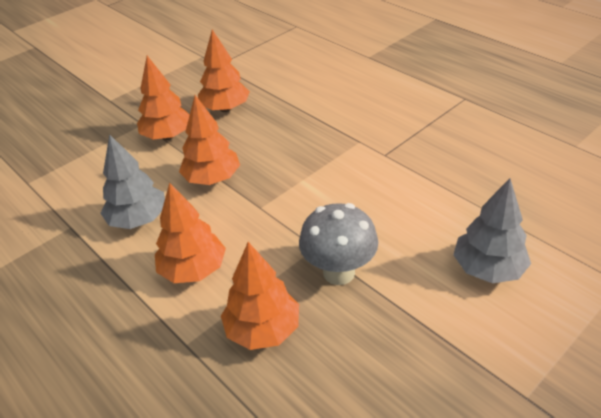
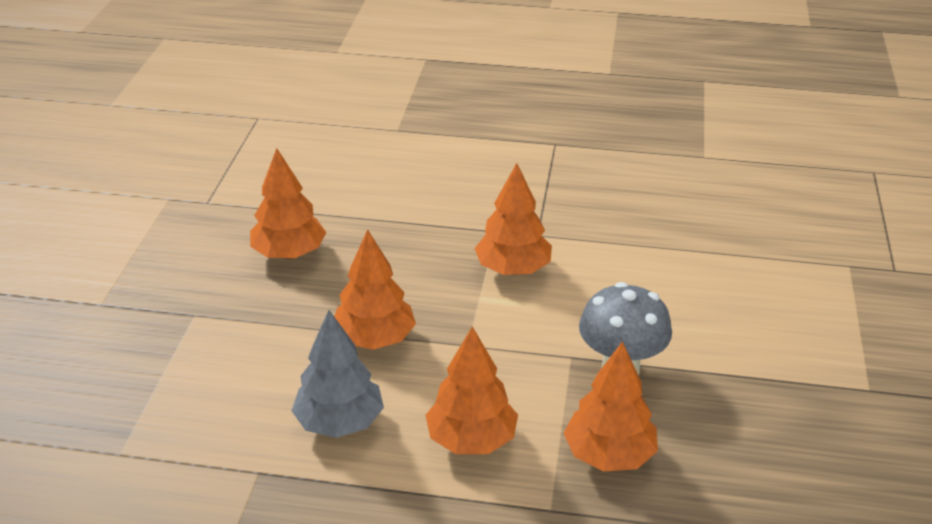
camera: 40 degrees left, 5 degrees down
orange tree [137,56,190,140] -> orange tree moved to [474,163,552,275]
grey tree [453,178,531,283] -> none

